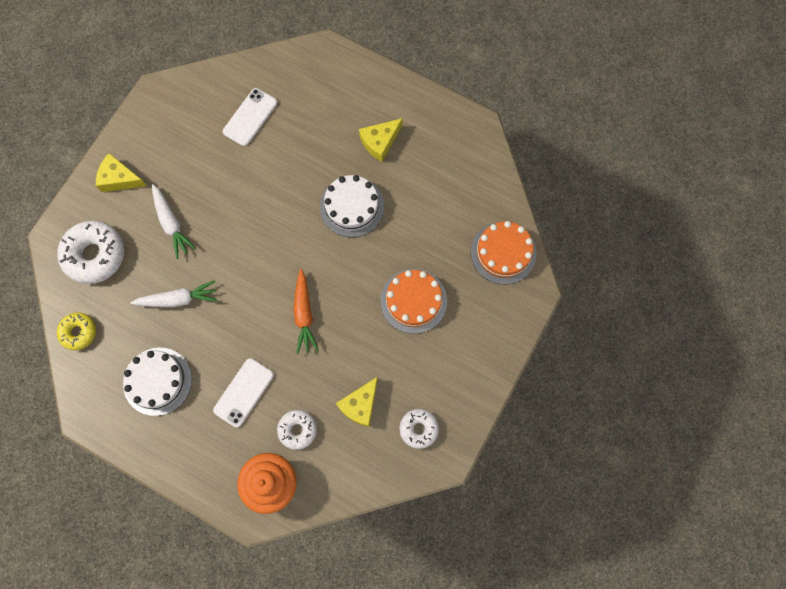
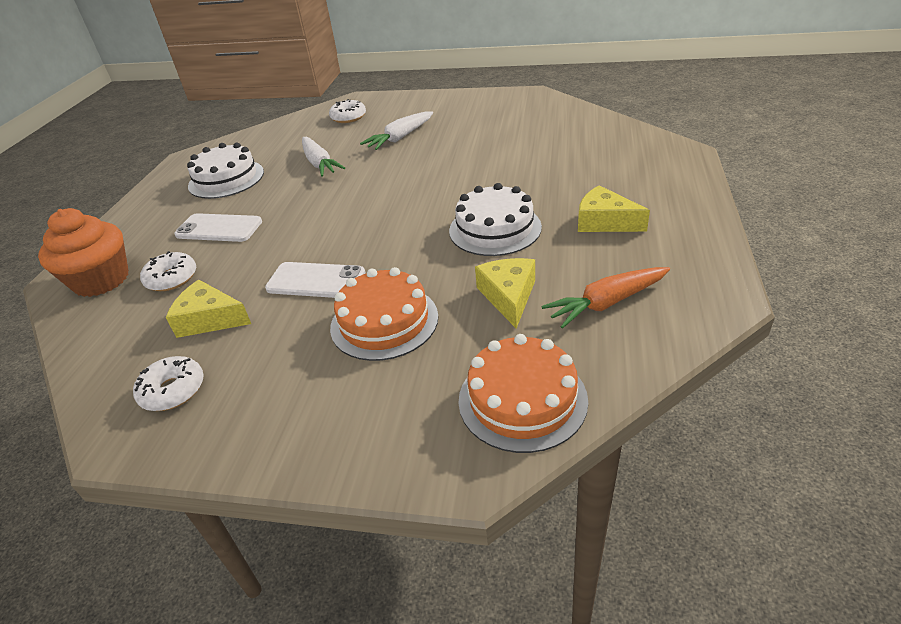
camera: 75 degrees right, 35 degrees down
white donut [57,221,124,284] -> white donut [329,99,366,123], size x0.58
yellow donut [57,312,96,350] -> none
yellow cheese [96,153,146,192] -> yellow cheese moved to [475,258,535,329]
white phone [223,88,277,146] -> white phone moved to [265,262,365,298]
orange carrot [294,269,319,354] -> orange carrot moved to [541,267,670,329]

